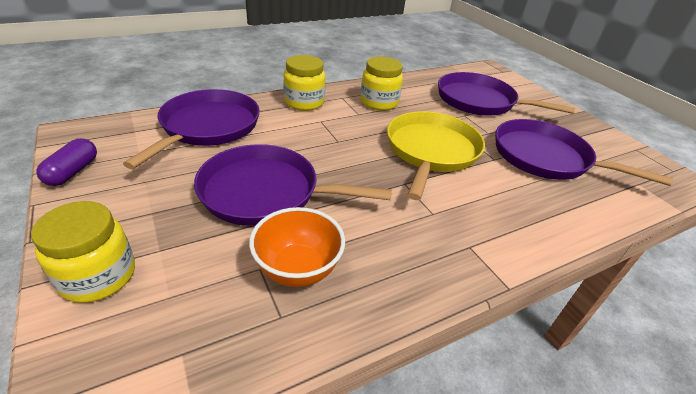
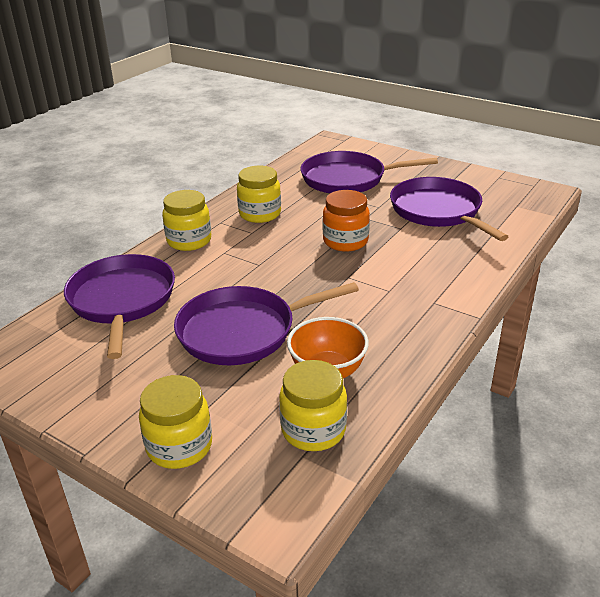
camera: 25 degrees left, 5 degrees down
purple capsule [36,138,97,186] -> none
yellow pan [387,111,485,200] -> orange jar [323,190,370,252]
purple pan [495,119,673,186] -> purple pan turned 60 degrees clockwise [390,177,509,241]
none -> yellow jar [279,360,347,451]

